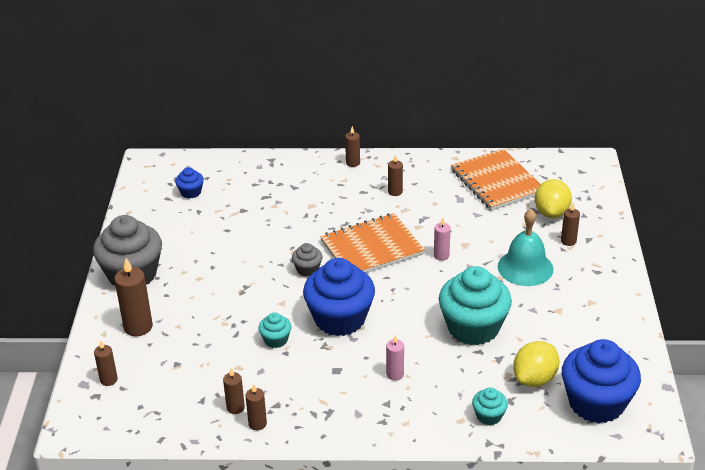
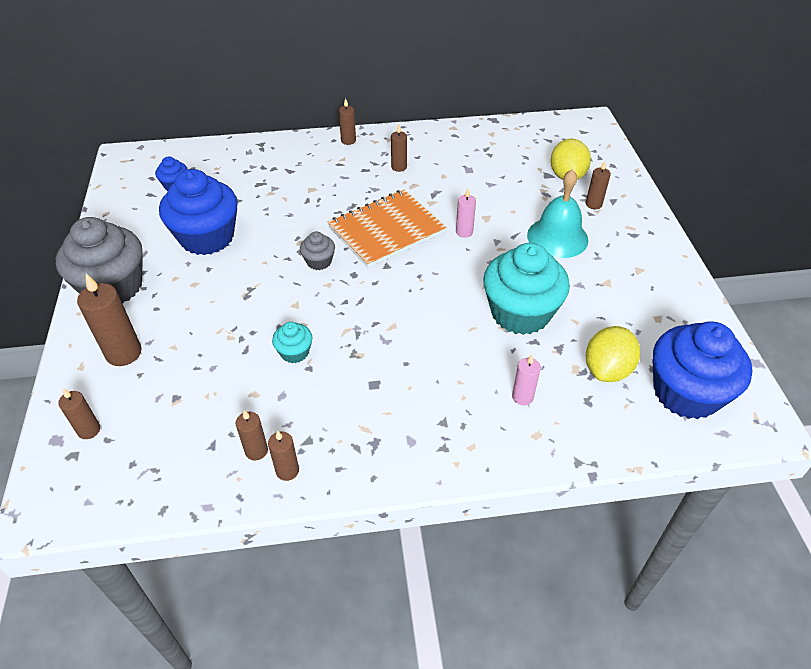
camera: 10 degrees left, 10 degrees up
blue cupcake [303,258,375,336] -> blue cupcake moved to [159,169,238,255]
pink candle [386,335,404,381] -> pink candle moved to [512,354,541,405]
orange notebook [451,149,541,211] -> none
turquoise cupcake [472,387,508,425] -> none

